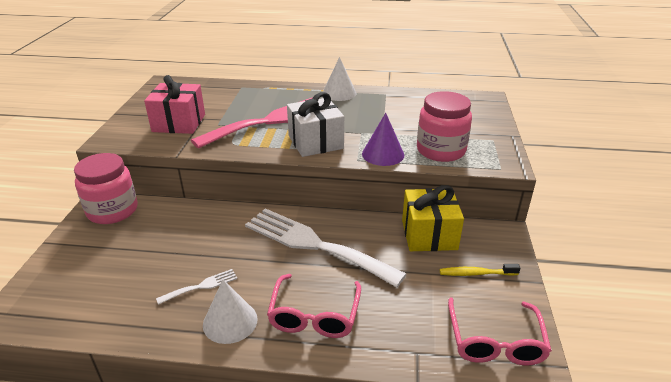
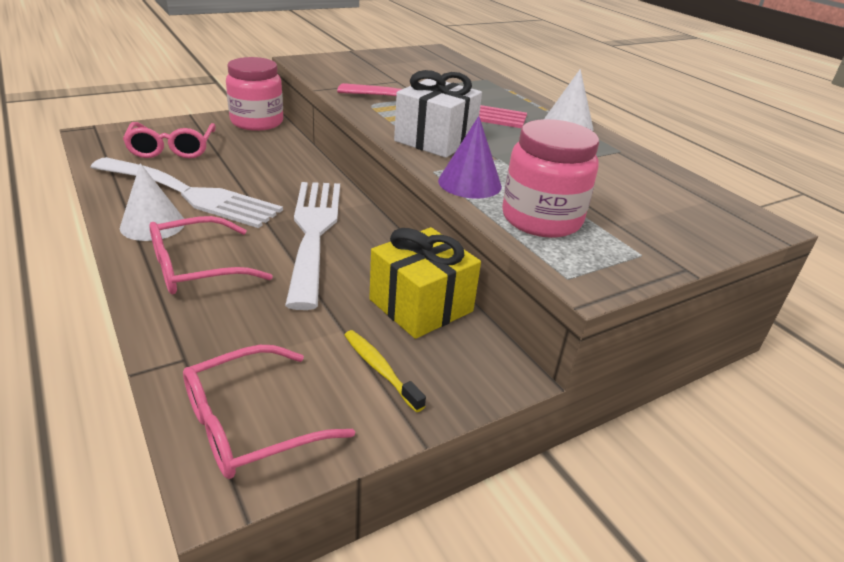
camera: 50 degrees right, 0 degrees up
pink gift [144,75,205,134] -> none
white fork [156,269,237,305] -> white fork [91,157,283,228], size x2.43
none -> pink glasses [123,122,216,158]

